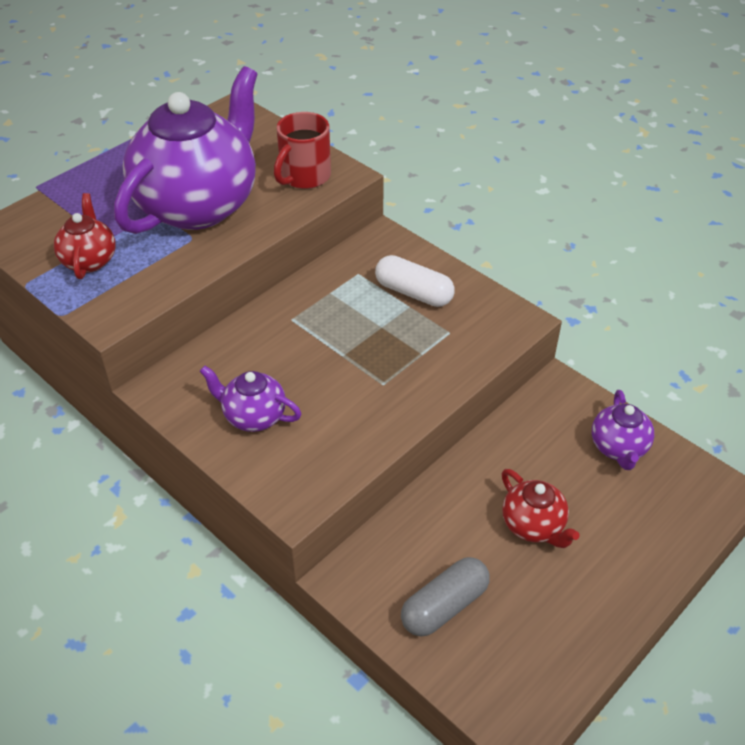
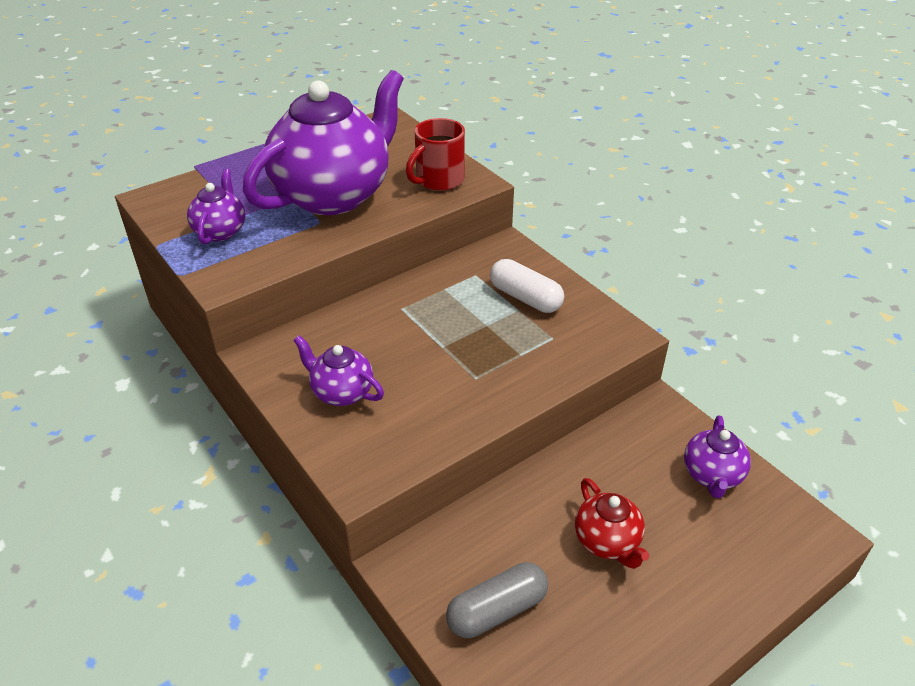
camera: 10 degrees right, 5 degrees down
red teapot [54,193,116,279] -> purple teapot [187,169,245,245]

